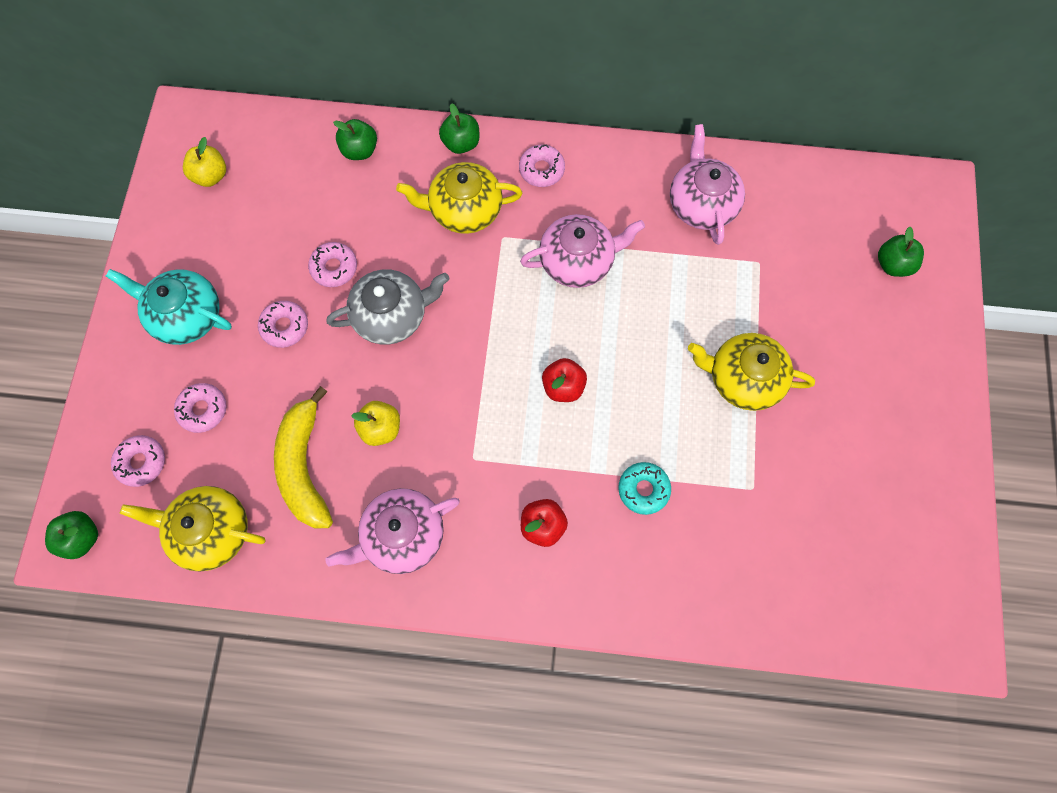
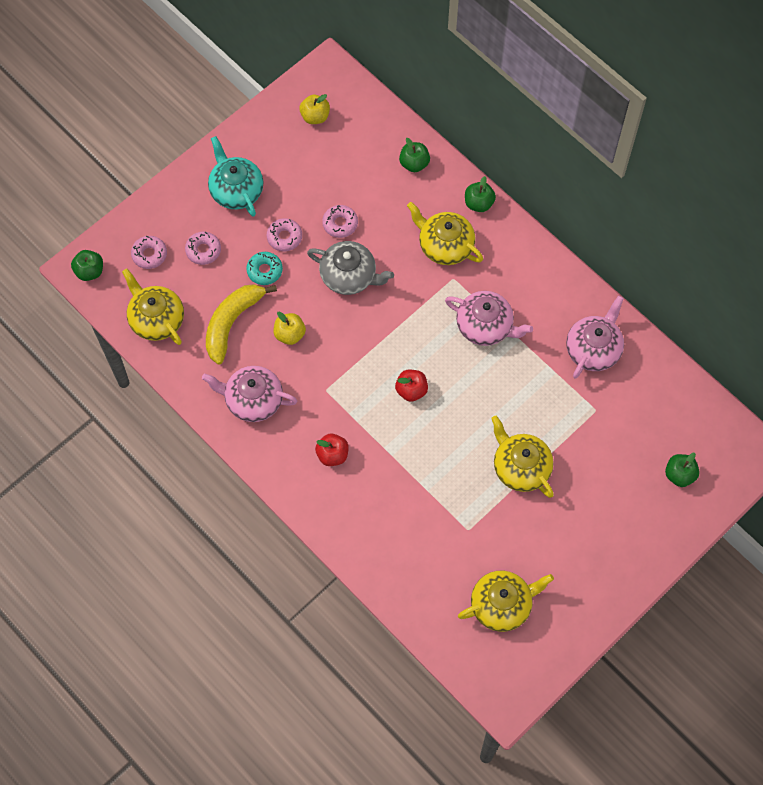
camera: 40 degrees right, 5 degrees down
pink donut [519,144,565,187] -> none
turquoise donut [618,462,671,515] -> turquoise donut moved to [246,252,283,285]
none -> yellow teapot [458,571,554,632]

